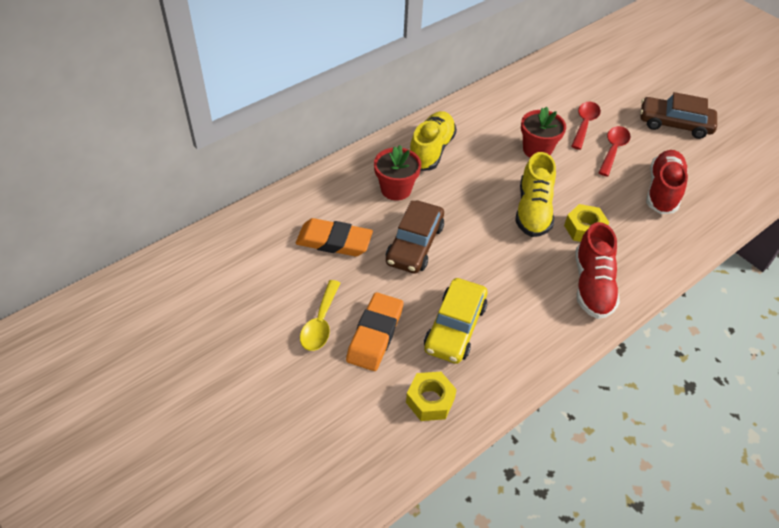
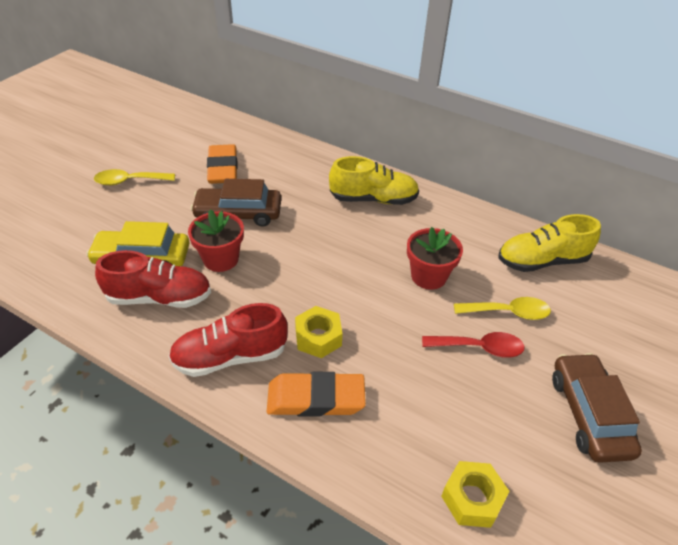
camera: 70 degrees right, 5 degrees down
orange eraser [346,292,403,371] -> orange eraser moved to [267,372,366,417]
red flower pot [374,145,421,201] -> red flower pot moved to [188,210,244,272]
yellow nut [406,372,457,421] -> yellow nut moved to [441,461,509,528]
yellow shoe [515,152,556,237] -> yellow shoe moved to [498,214,601,272]
red spoon [571,102,601,150] -> yellow spoon [454,297,551,320]
red shoe [646,150,688,214] -> red shoe moved to [95,250,211,308]

